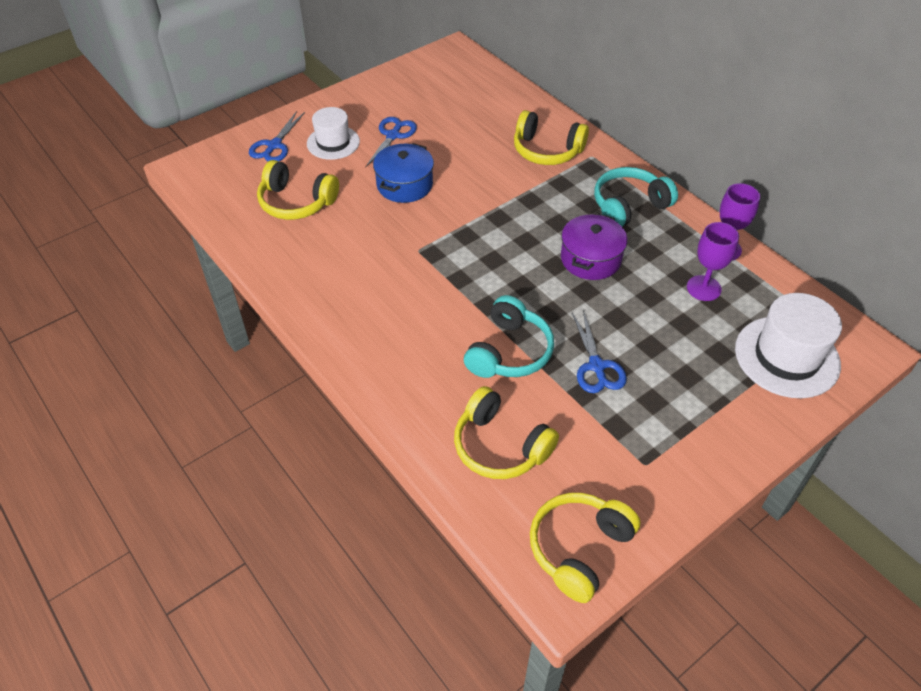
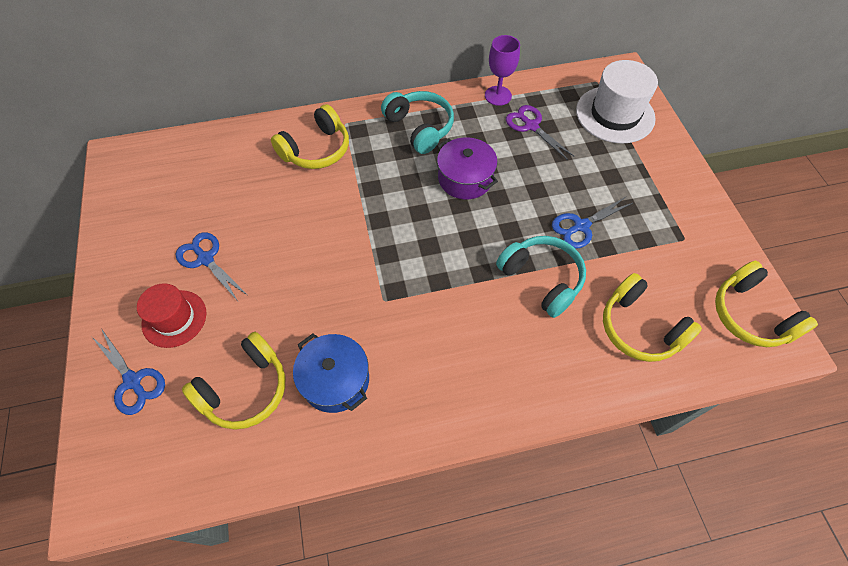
camera: 65 degrees left, 10 degrees up
white hat [307,107,360,160] -> red hat [137,283,207,348]
blue pot [373,143,434,203] -> blue pot moved to [293,333,369,413]
yellow headphones [454,386,559,479] -> yellow headphones turned 75 degrees clockwise [603,273,702,362]
blue scissors [572,310,627,393] -> blue scissors turned 135 degrees clockwise [552,197,633,249]
turquoise headphones [594,167,678,226] -> turquoise headphones turned 150 degrees clockwise [381,91,454,154]
purple goblet [687,222,739,301] -> purple scissors [506,105,575,160]

